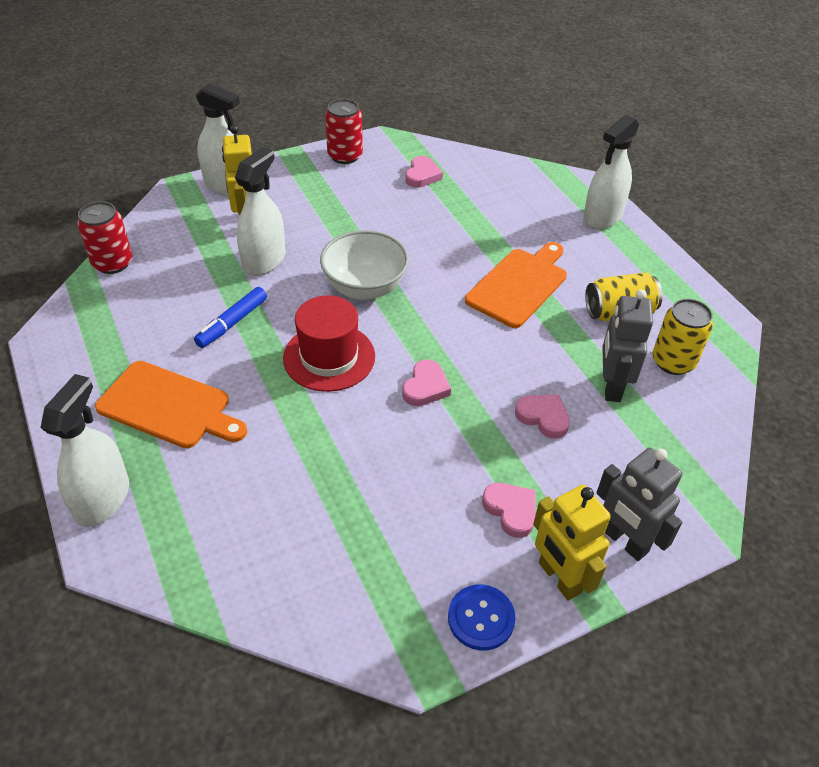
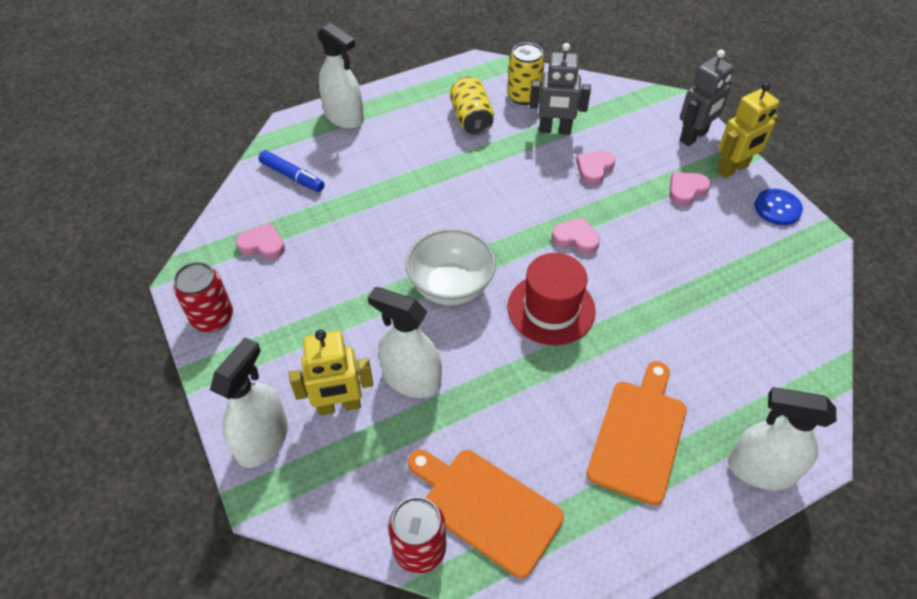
camera: 90 degrees left, 5 degrees up
blue marker [194,287,267,348] -> blue marker moved to [259,150,324,192]
orange cutting board [465,242,567,328] -> orange cutting board moved to [408,450,564,578]

